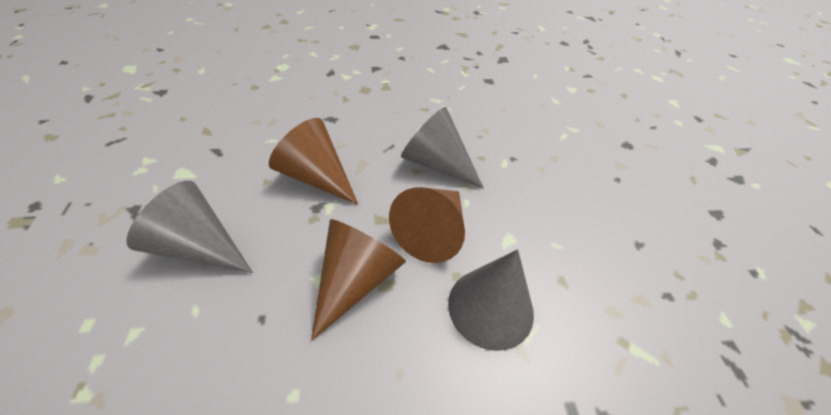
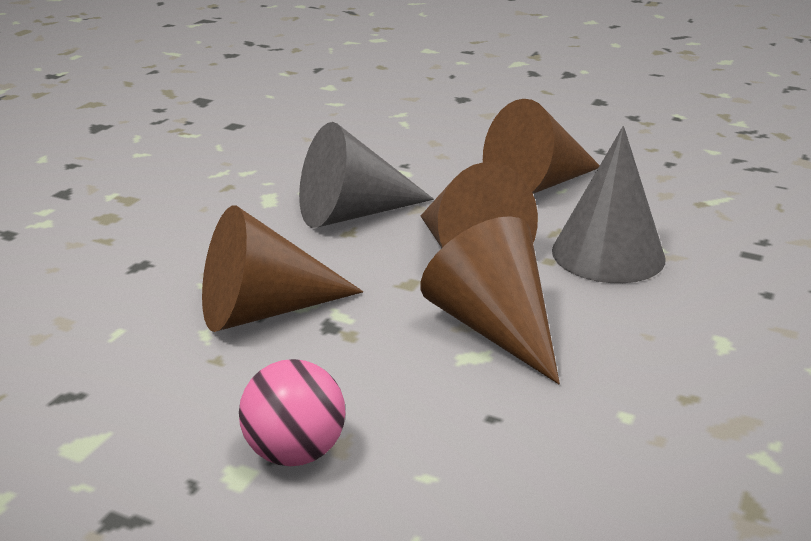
camera: 55 degrees left, 20 degrees down
grey cone [126,181,253,273] -> pink ball [239,359,346,466]
none -> brown cone [483,99,600,194]

